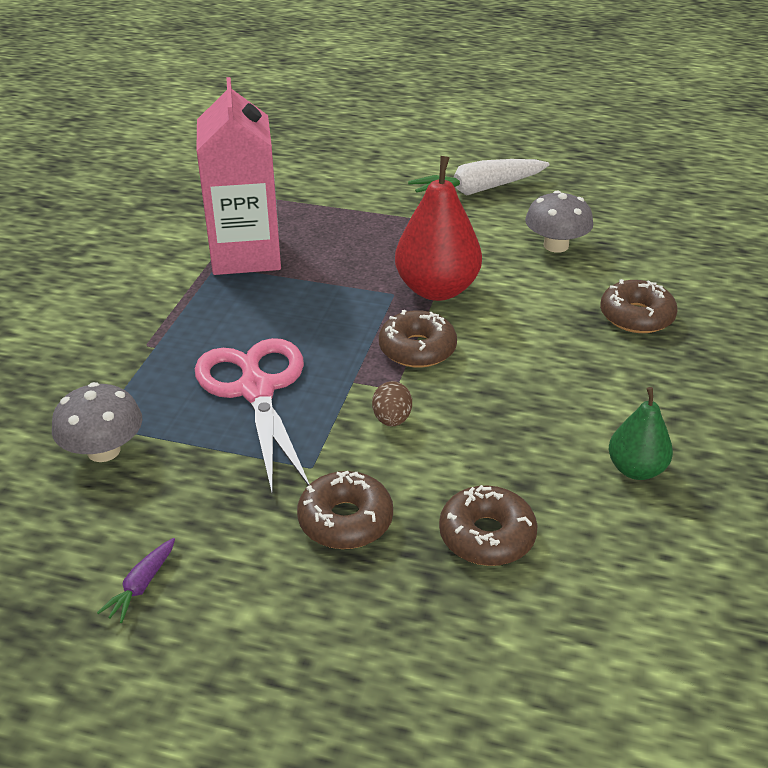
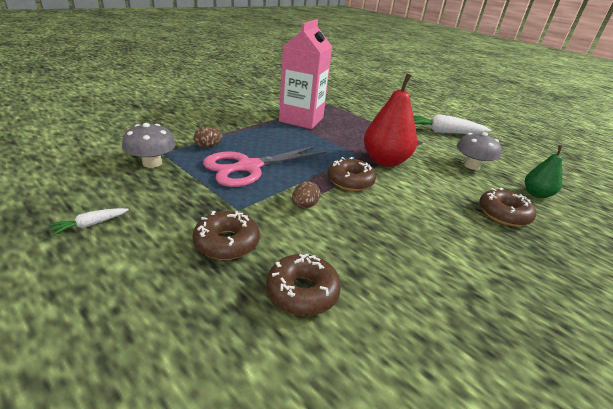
camera: 25 degrees right, 5 degrees down
purple carrot [97,538,175,623] -> white carrot [49,208,129,236]
pink scissors [195,338,309,493] -> pink scissors turned 135 degrees counterclockwise [203,146,327,187]
green pear [609,387,673,480] -> green pear moved to [525,145,562,198]
none -> brown egg [194,127,223,148]

